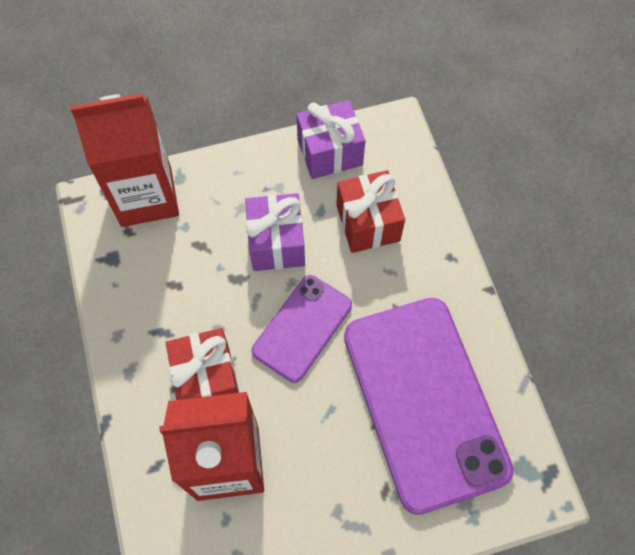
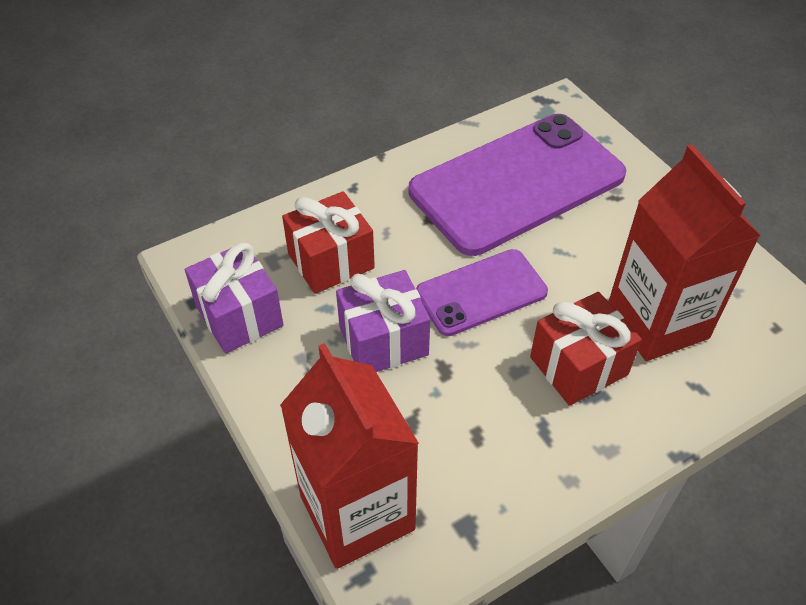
camera: 105 degrees left, 15 degrees down
purple phone [251,275,352,383] -> purple phone turned 45 degrees counterclockwise [416,249,548,336]

